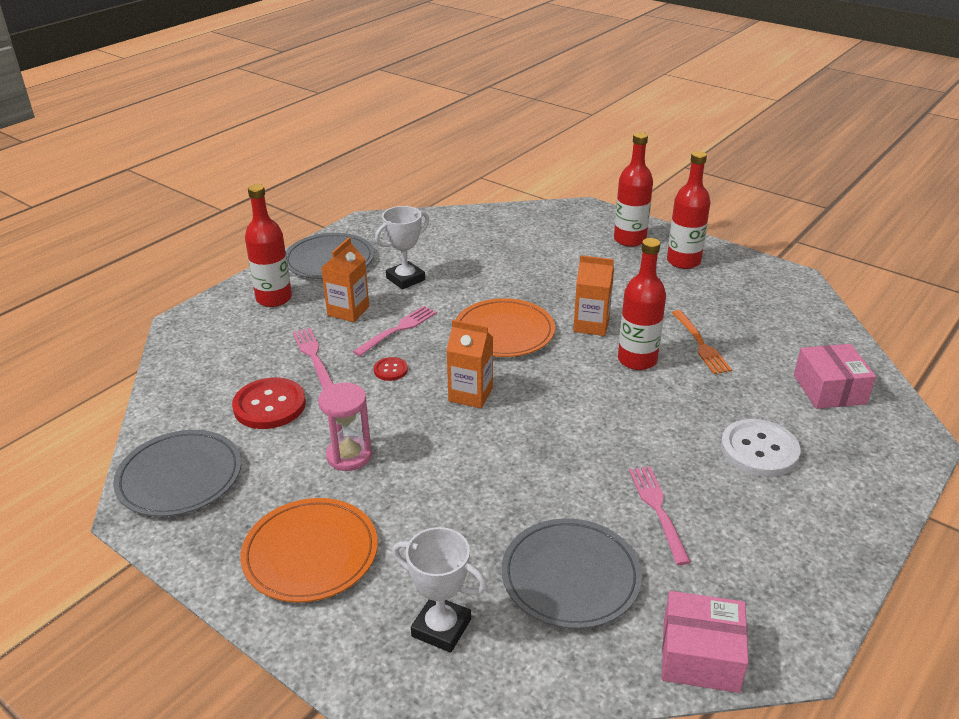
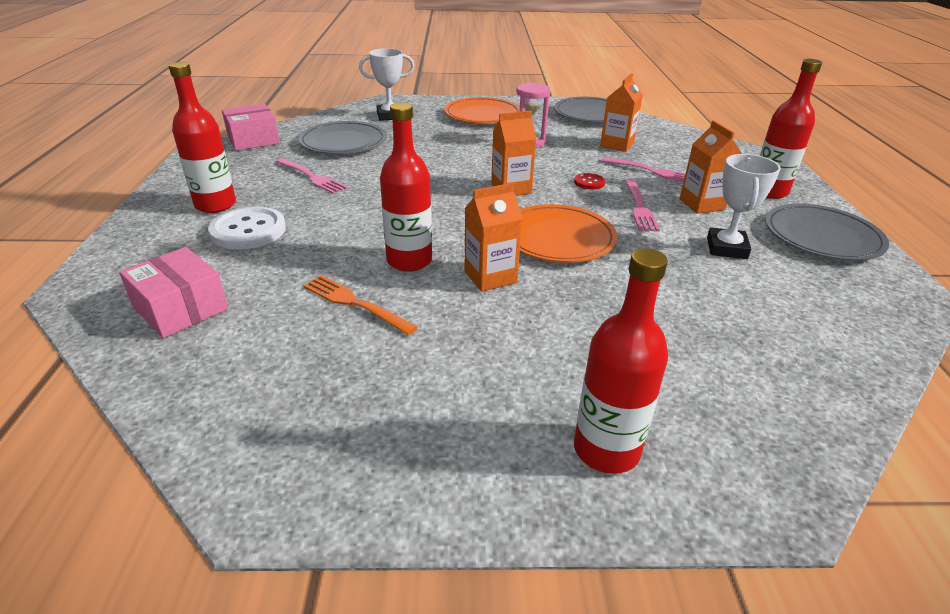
camera: 140 degrees right, 0 degrees up
red button [232,377,306,429] -> orange carton [600,73,643,152]
red bottle [667,151,710,269] -> red bottle moved to [169,62,236,213]

